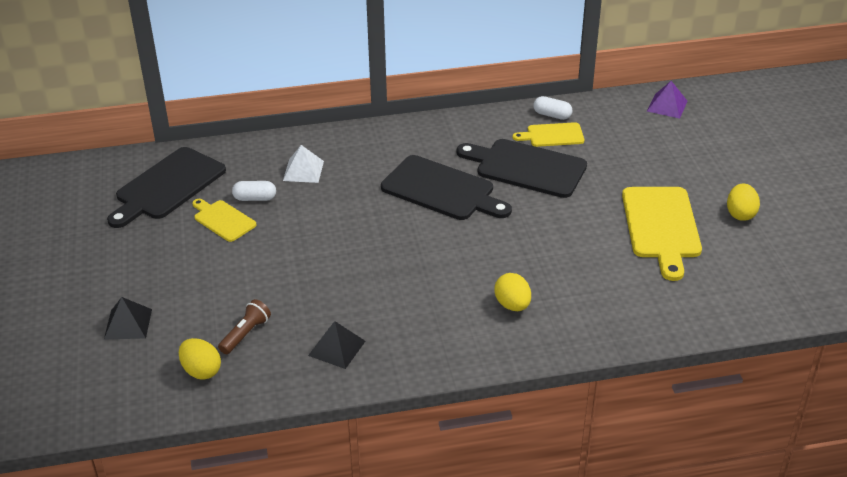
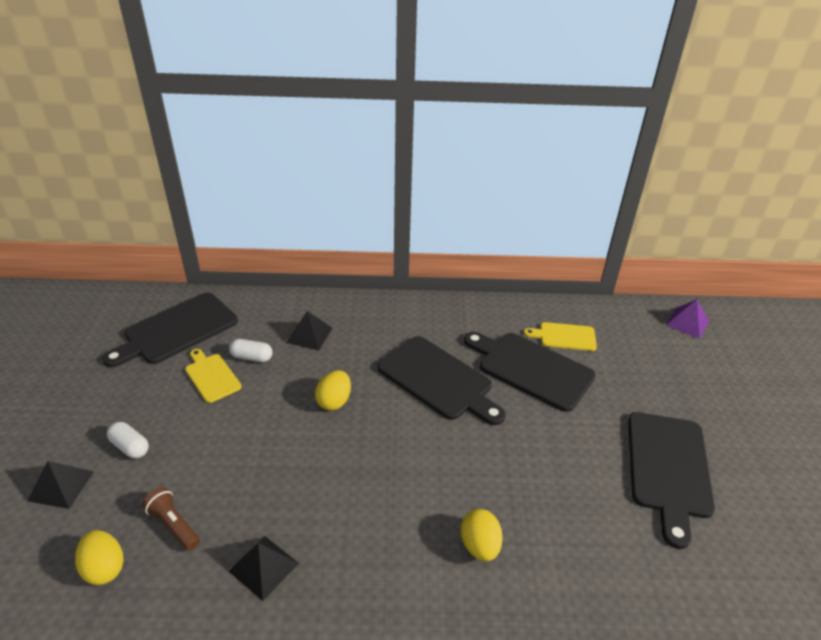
camera: 10 degrees right, 0 degrees up
brown flashlight [218,299,271,354] -> brown flashlight turned 90 degrees counterclockwise [142,487,200,551]
white pyramid [283,145,324,183] -> black pyramid [286,311,332,351]
white capsule [533,96,573,120] -> white capsule moved to [107,422,149,459]
yellow cutting board [622,187,702,281] -> black cutting board [628,412,715,549]
yellow egg [727,183,760,221] -> yellow egg moved to [315,370,351,411]

